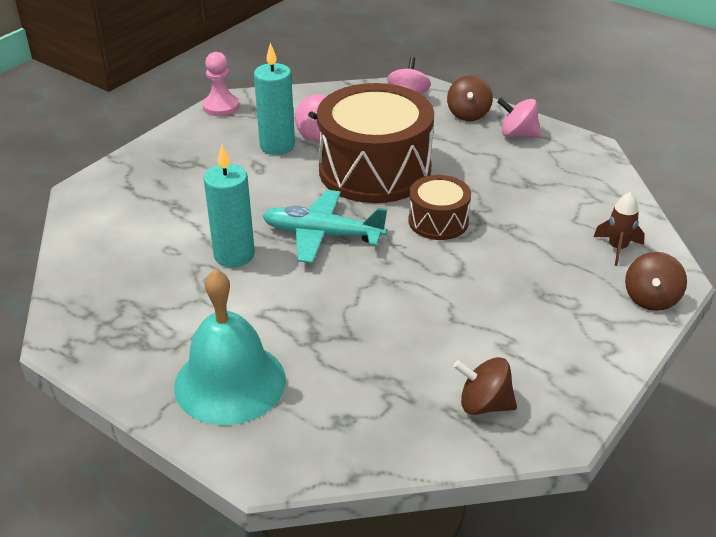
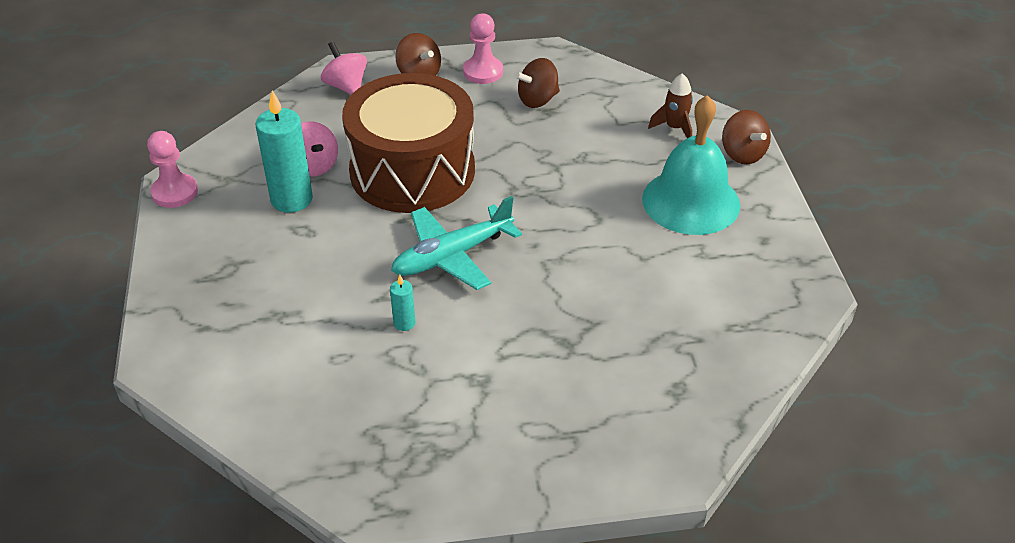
camera: 45 degrees left, 5 degrees up
turquoise bell [174,269,286,425] -> turquoise bell moved to [642,95,740,235]
turquoise candle [204,145,255,267] -> turquoise candle [390,275,415,331], size x0.47
brown drum [408,175,471,240] -> none
brown spinning top [453,357,517,415] -> brown spinning top moved to [515,58,560,108]
pink spinning top [497,98,541,138] -> pink pawn [463,13,503,84]

